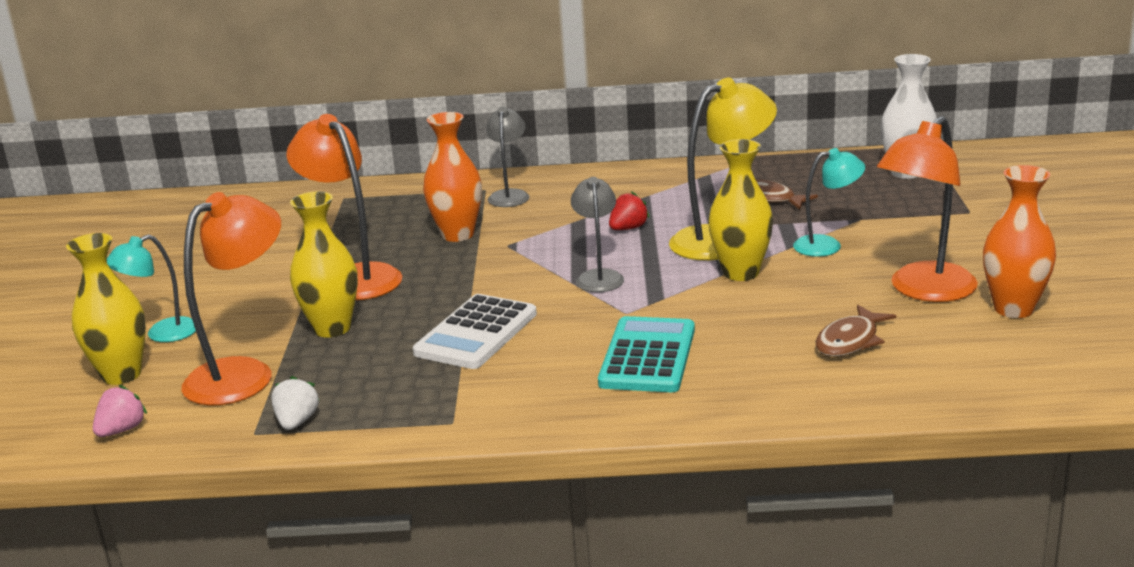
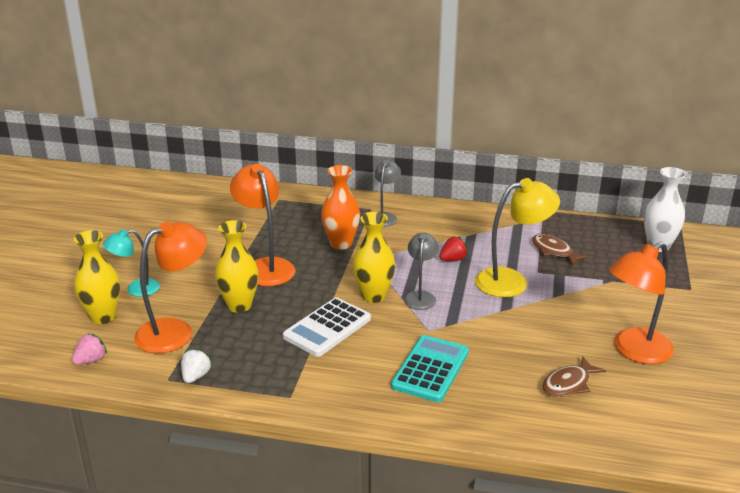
camera: 10 degrees right, 5 degrees up
yellow vase [708,139,773,281] -> yellow vase moved to [353,212,395,303]
turquoise lamp [793,148,865,257] -> none
orange vase [983,165,1056,318] -> none

